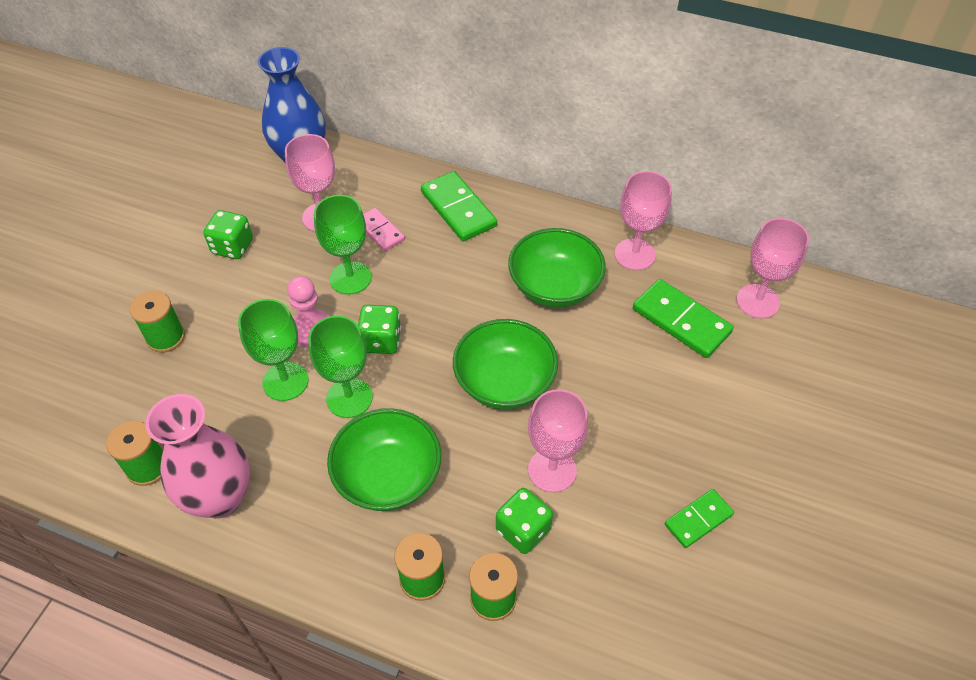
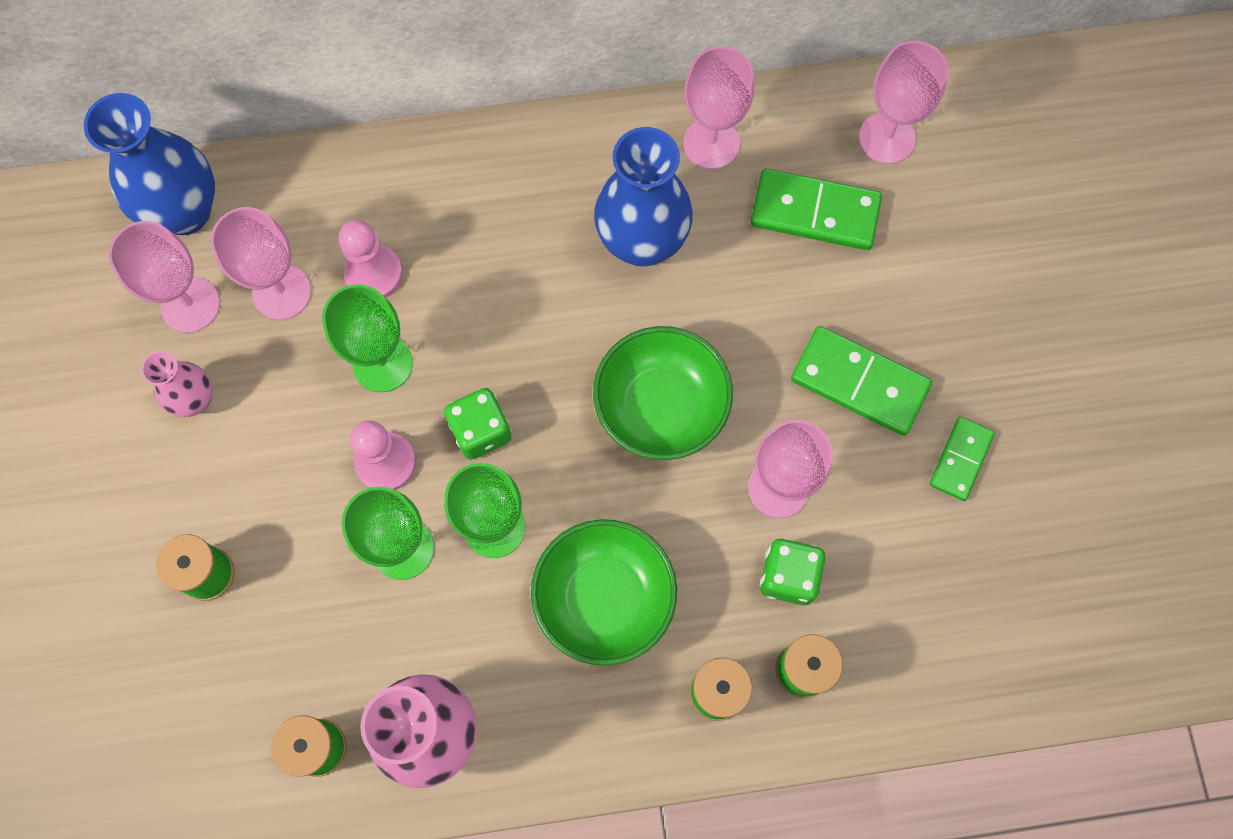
camera: 30 degrees left, 20 degrees up
green dice [203,210,253,259] -> pink vase [141,351,213,417]
pink domino [363,208,405,251] -> pink pawn [338,220,403,298]
green domino [421,171,497,241] -> green domino moved to [791,326,932,436]
green bowl [508,228,606,308] -> blue vase [594,127,693,266]
none -> pink goblet [109,221,220,333]

